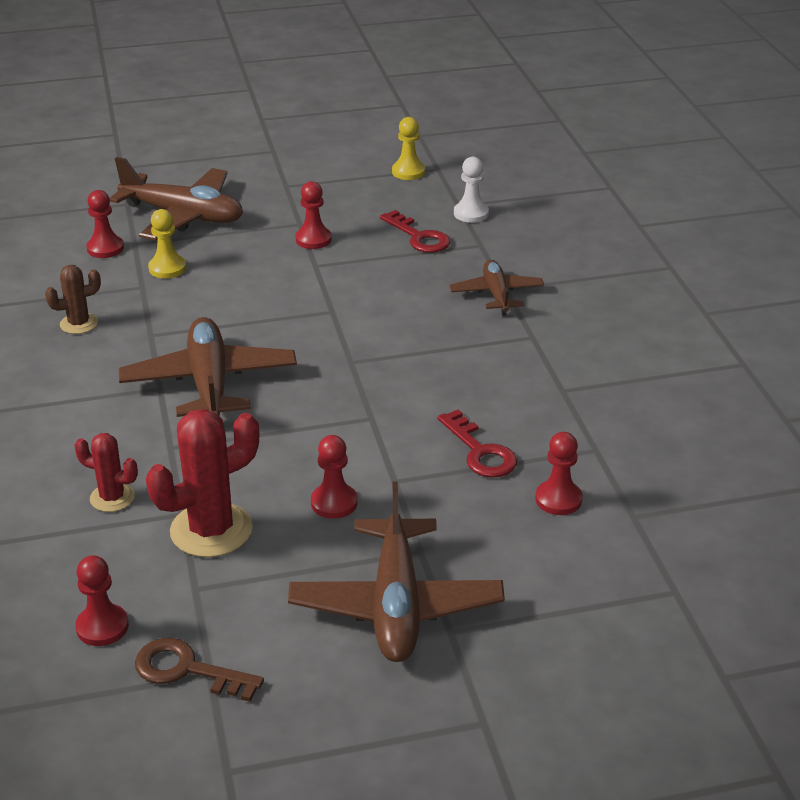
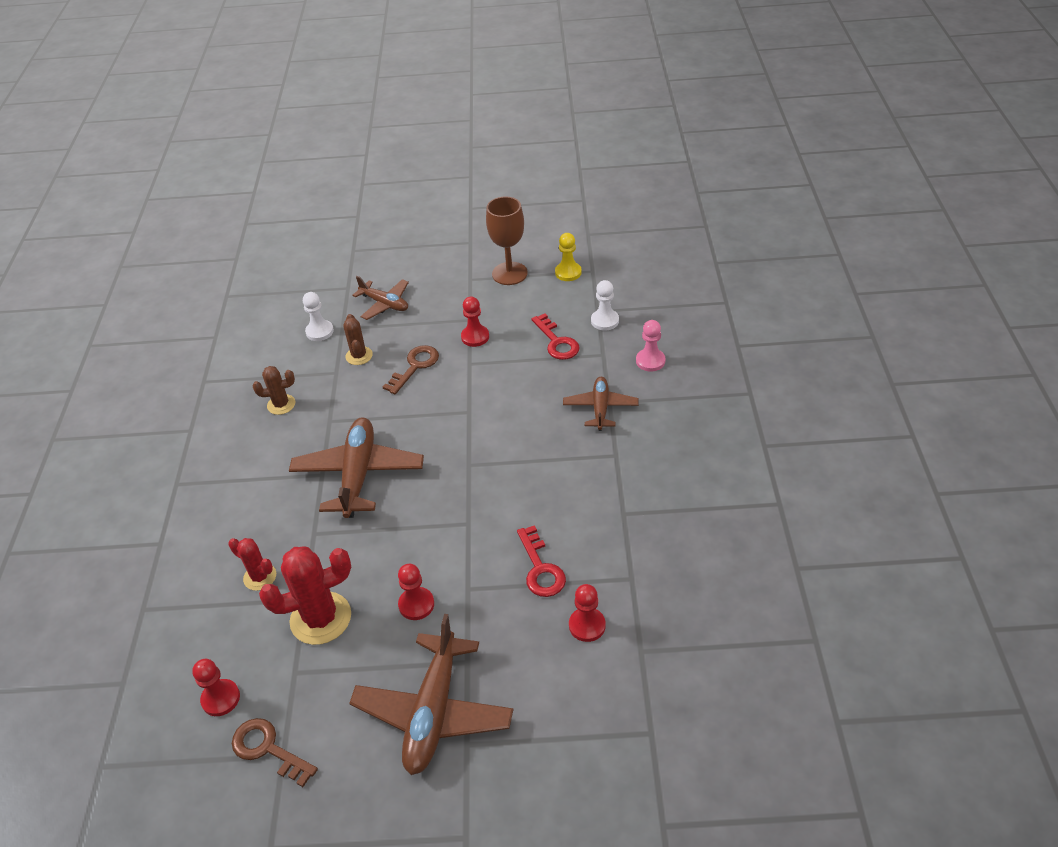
camera: 15 degrees right, 10 degrees up
red pawn [86,190,124,258] -> white pawn [303,292,334,341]
brown plane [110,157,243,240] -> brown plane [352,276,409,320], size x0.59
yellow pawn [148,209,186,278] -> brown cactus [343,314,373,365]
none -> brown key [383,345,439,394]
none -> brown goblet [486,196,528,285]
none -> pink pawn [636,320,666,372]

